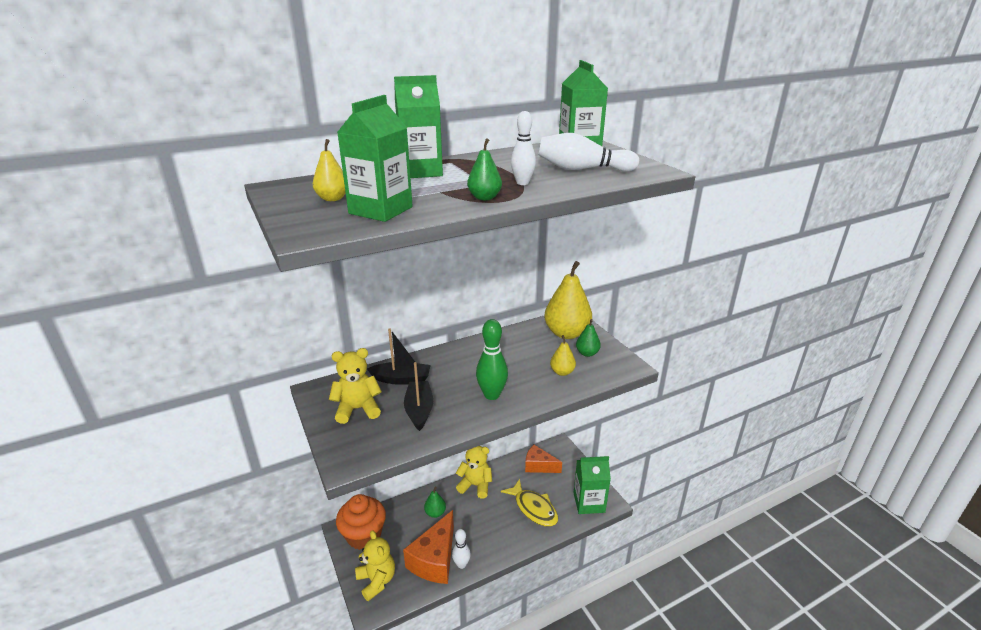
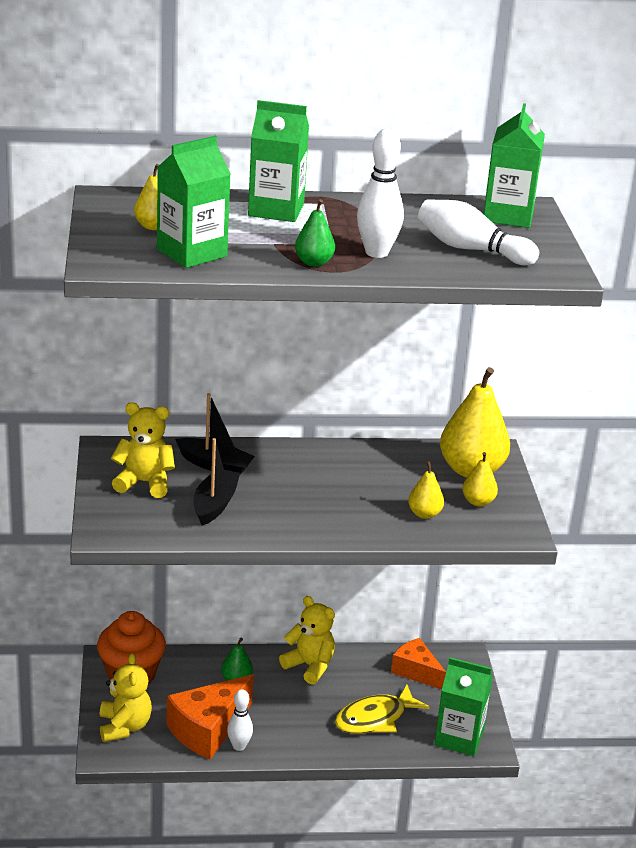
camera: 20 degrees right, 0 degrees up
green bowling pin [476,319,508,400] -> none
yellow fish [501,479,558,527] -> yellow fish turned 75 degrees clockwise [335,685,430,734]
white bowling pin [511,111,536,185] -> white bowling pin [357,129,404,258], size x1.52
green pear [576,319,601,357] -> yellow pear [462,452,498,507]

